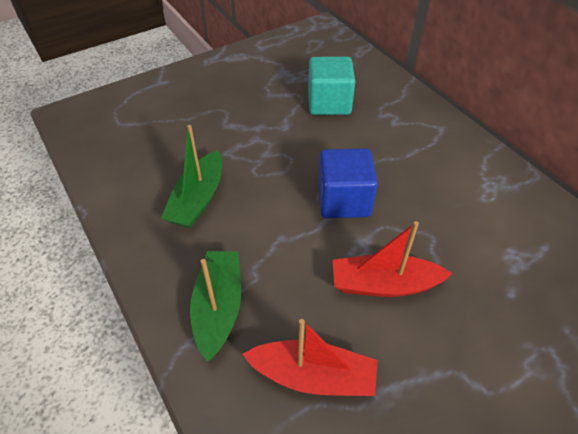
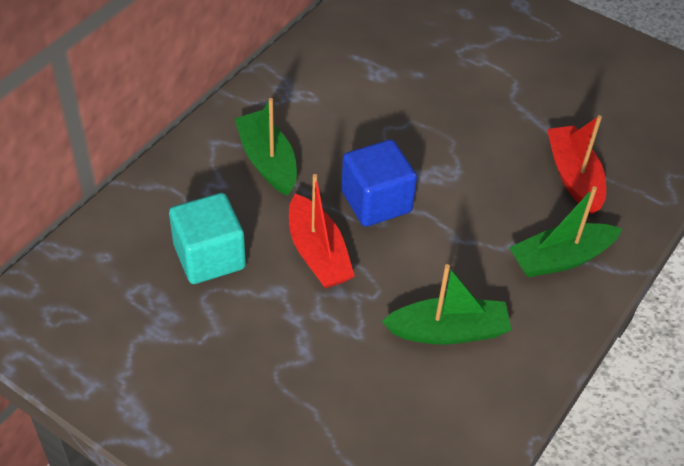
camera: 115 degrees left, 0 degrees up
red boat [333,221,452,297] -> red boat moved to [289,174,355,288]
none -> green boat [234,98,297,196]

